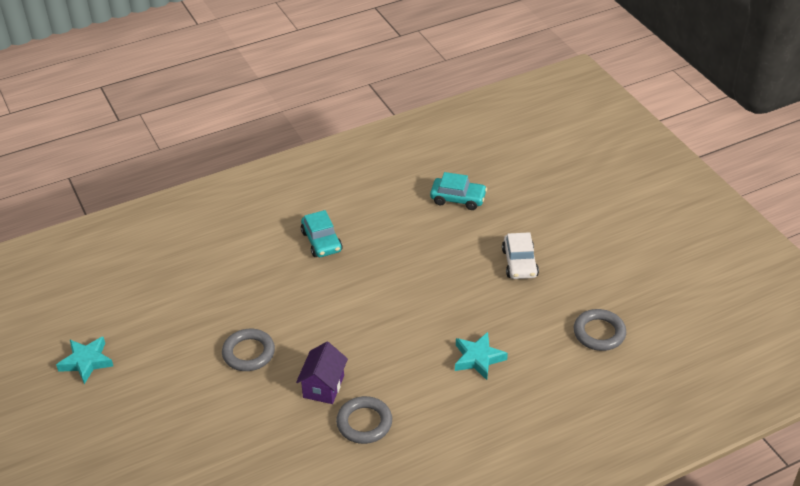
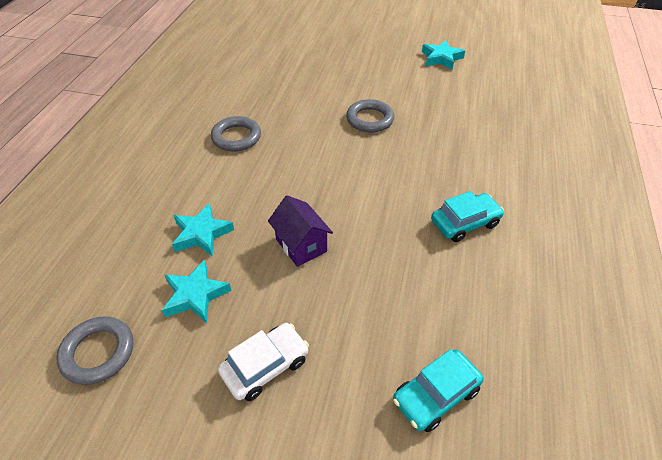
camera: 130 degrees right, 5 degrees up
purple house [296,342,348,404] -> purple house moved to [268,195,333,267]
turquoise car [301,210,342,257] -> turquoise car turned 135 degrees clockwise [431,191,504,242]
white car [502,232,539,279] -> white car turned 105 degrees clockwise [218,323,309,401]
none -> turquoise star [162,260,232,323]

